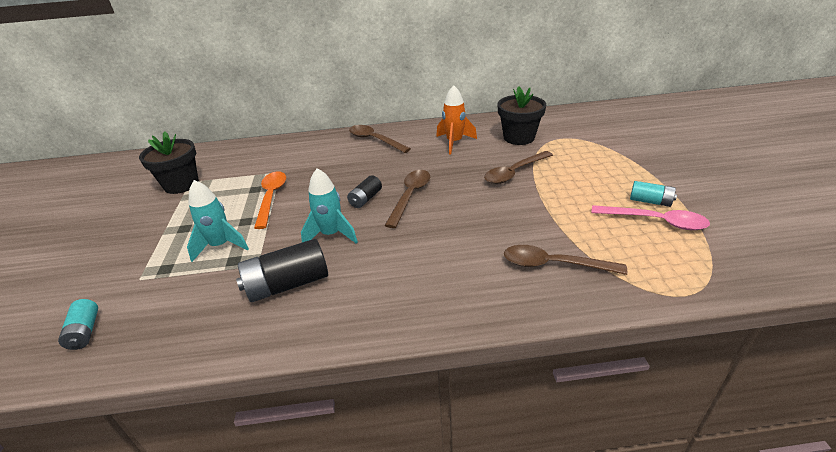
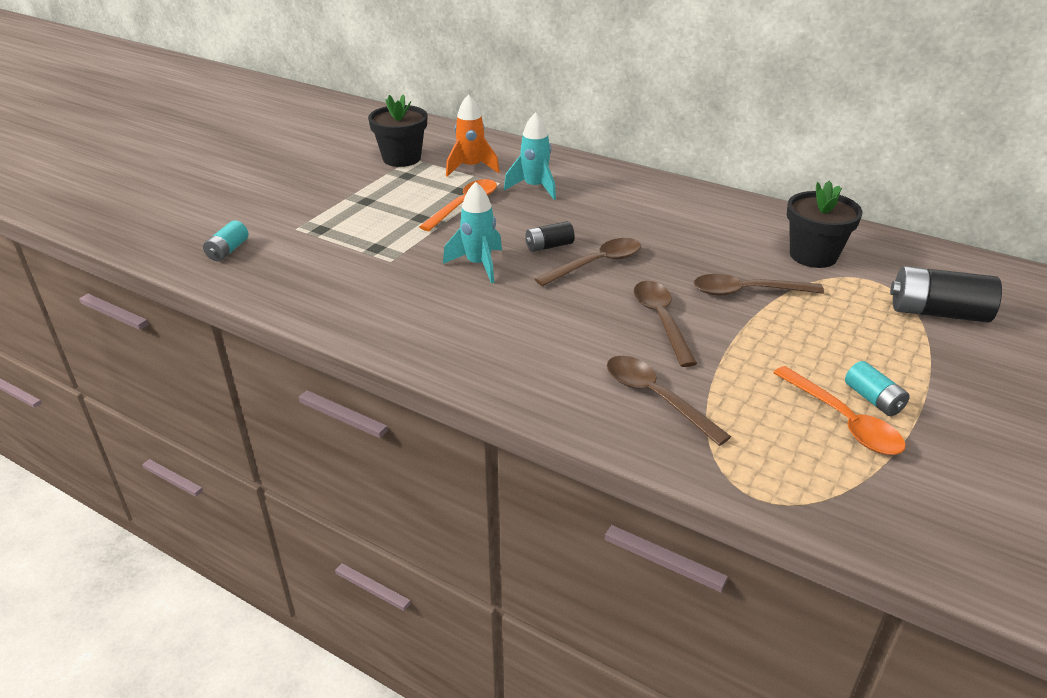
camera: 35 degrees right, 0 degrees up
turquoise rocket [187,180,249,262] -> turquoise rocket moved to [504,112,556,200]
black battery [236,239,328,302] -> black battery moved to [890,266,1002,323]
brown spoon [349,125,411,153] -> brown spoon moved to [634,281,697,367]
orange rocket [436,85,477,154] -> orange rocket moved to [446,94,500,177]
pink spoon [591,205,710,230] -> orange spoon [773,366,906,455]

